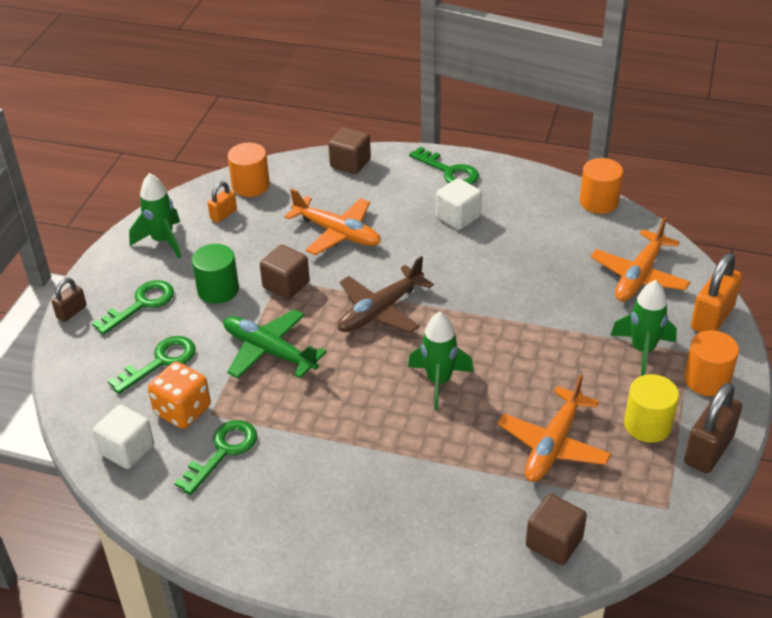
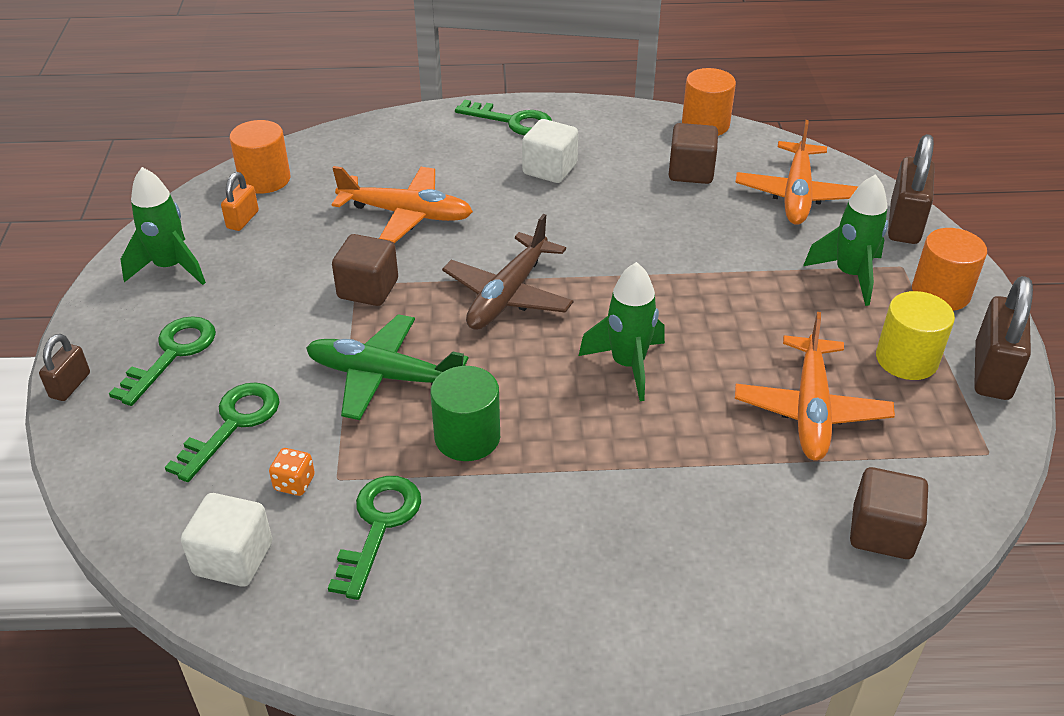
camera: 20 degrees left, 0 degrees up
orange dice [148,362,211,429] -> orange dice [269,448,315,496], size x0.51
green cylinder [192,244,239,304] -> green cylinder moved to [430,366,500,461]
brown cube [328,127,371,174] -> brown cube moved to [668,123,718,184]
orange padlock [691,253,742,332] -> brown padlock [888,134,935,244]

